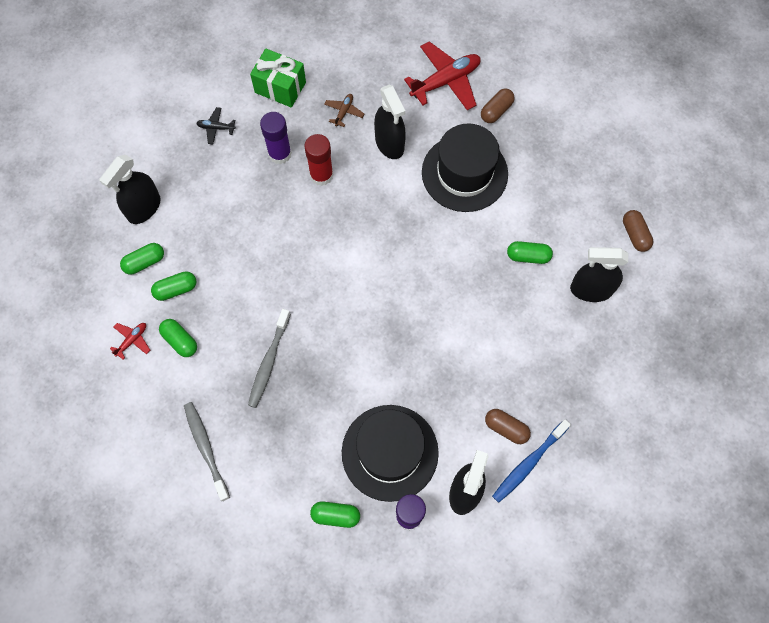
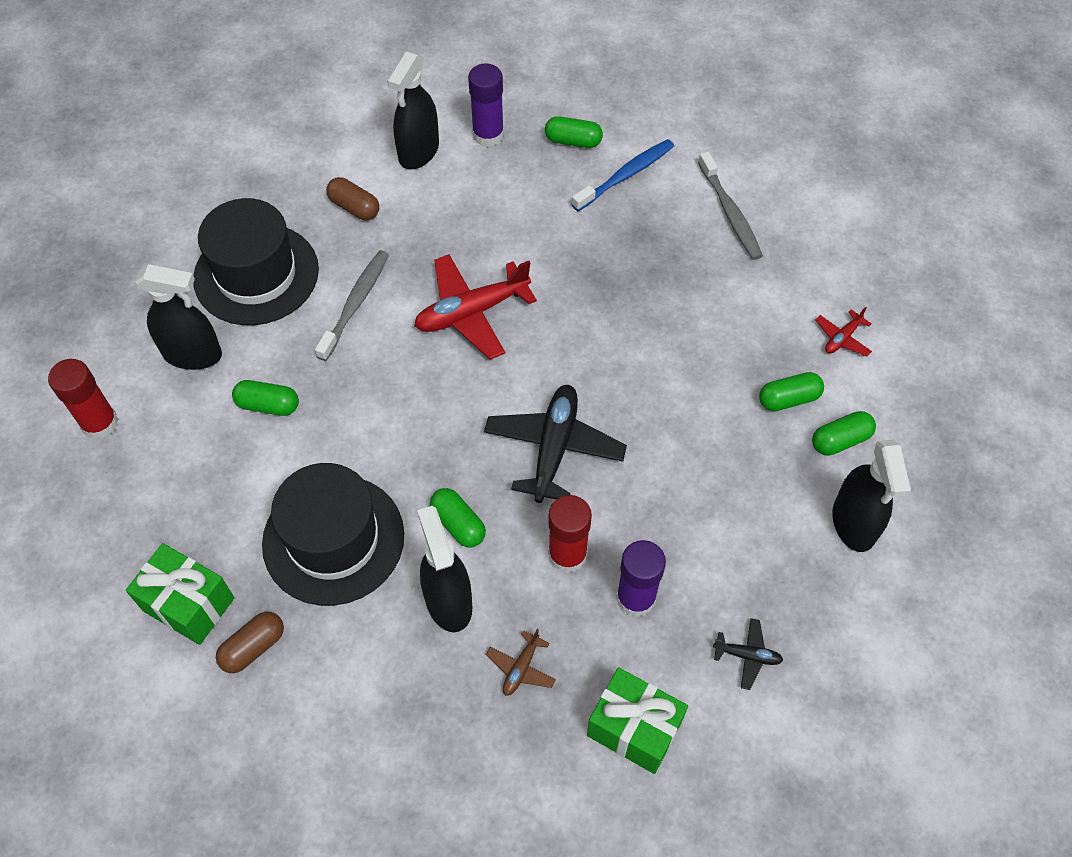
camera: 175 degrees left, 10 degrees down
black spray bottle [99,155,161,224] -> black spray bottle turned 135 degrees clockwise [832,439,911,552]
green capsule [159,319,197,357] -> green capsule moved to [430,488,486,547]
grey toothbrush [248,309,291,408] -> grey toothbrush moved to [315,250,389,361]
black hat [342,405,439,502] -> black hat moved to [193,198,319,325]
red plane [404,41,481,110] -> red plane moved to [414,254,537,360]
blue toothbrush [492,419,571,503] -> blue toothbrush moved to [572,139,674,211]
brown capsule [623,210,653,252] -> red glue stick [48,359,118,439]
none -> green gift [126,543,234,645]
none -> black plane [484,385,627,503]

